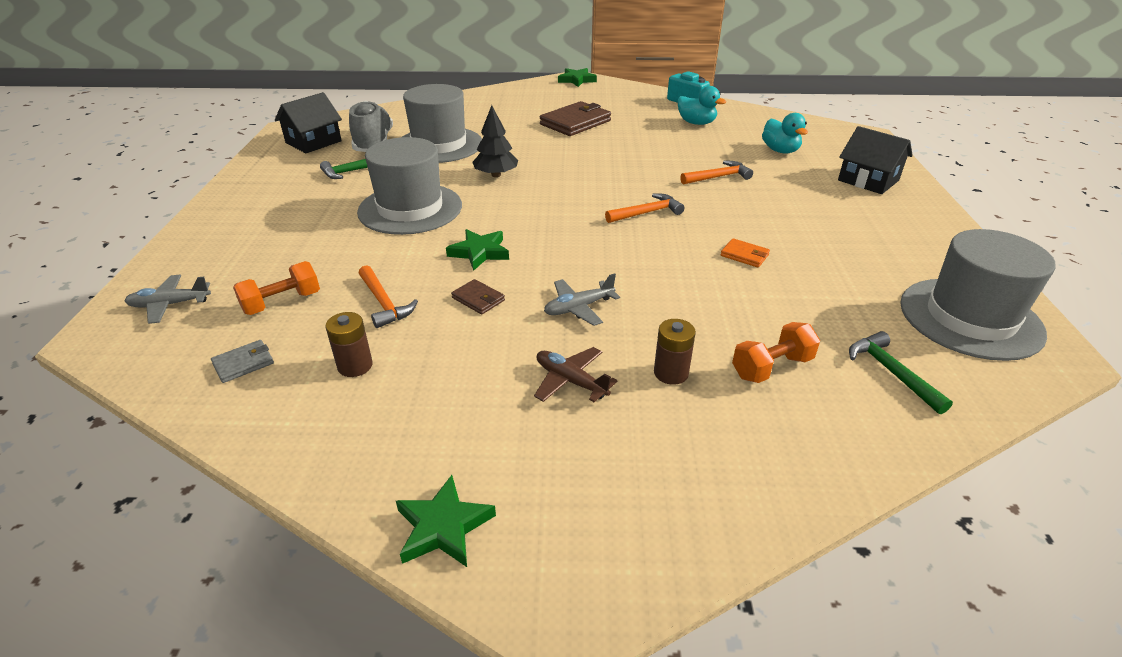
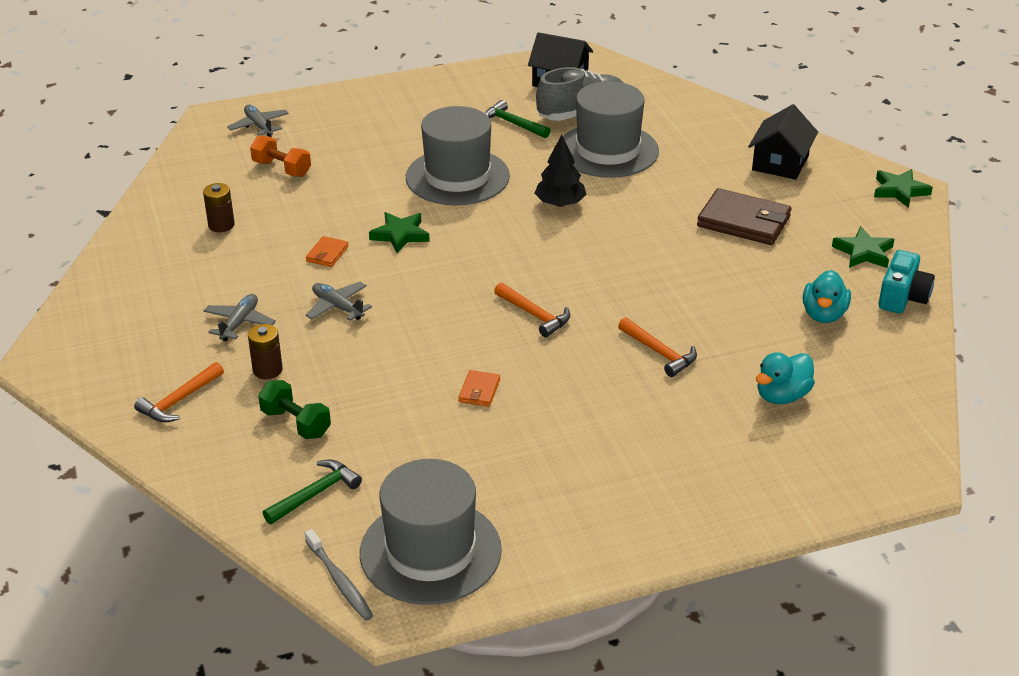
camera: 70 degrees right, 0 degrees up
grey wallet [211,340,274,383] -> none
orange hammer [359,265,418,328] -> orange hammer moved to [134,362,224,422]
green star [396,475,496,567] -> green star moved to [832,226,894,268]
brown wallet [451,279,505,315] -> orange wallet [306,236,349,267]
brown plane [534,347,618,402] -> grey plane [204,294,276,341]
orange dumbbell [732,322,820,383] -> green dumbbell [258,380,331,439]
black house [838,126,913,194] -> black house moved to [748,104,818,180]
none -> grey toothbrush [305,529,373,621]

